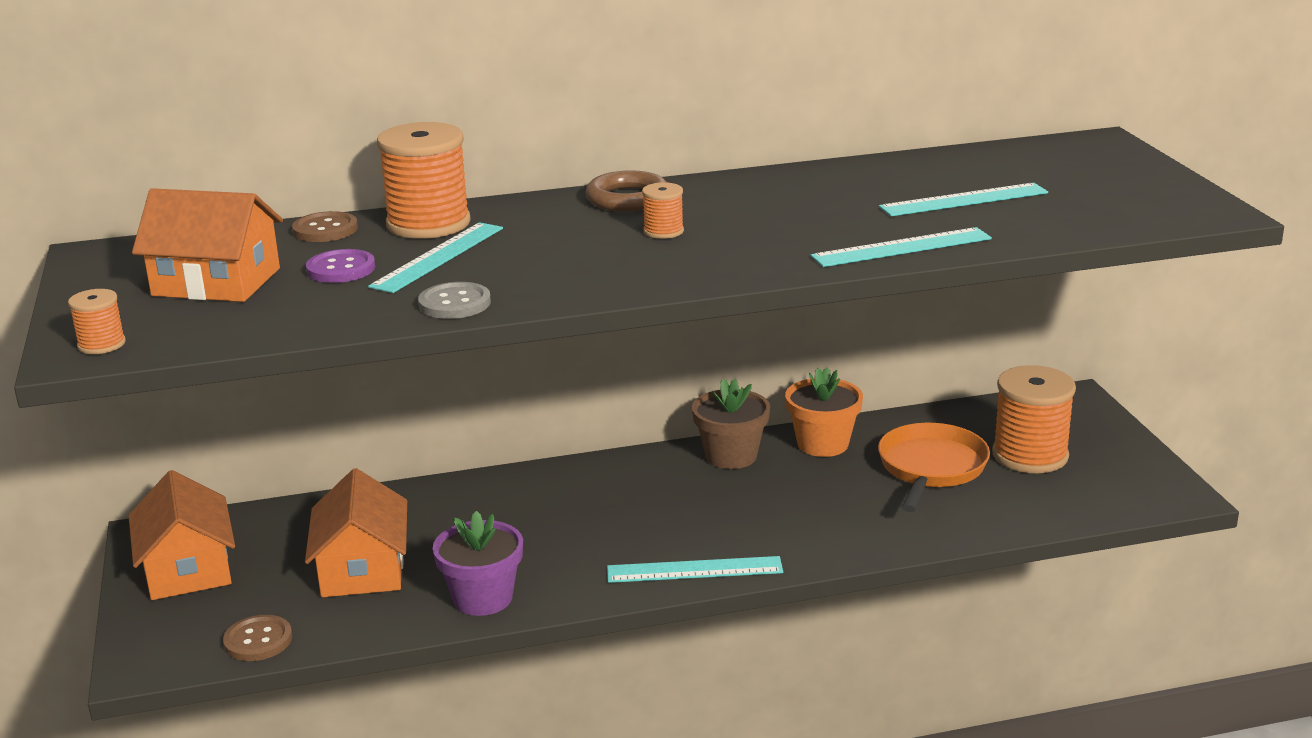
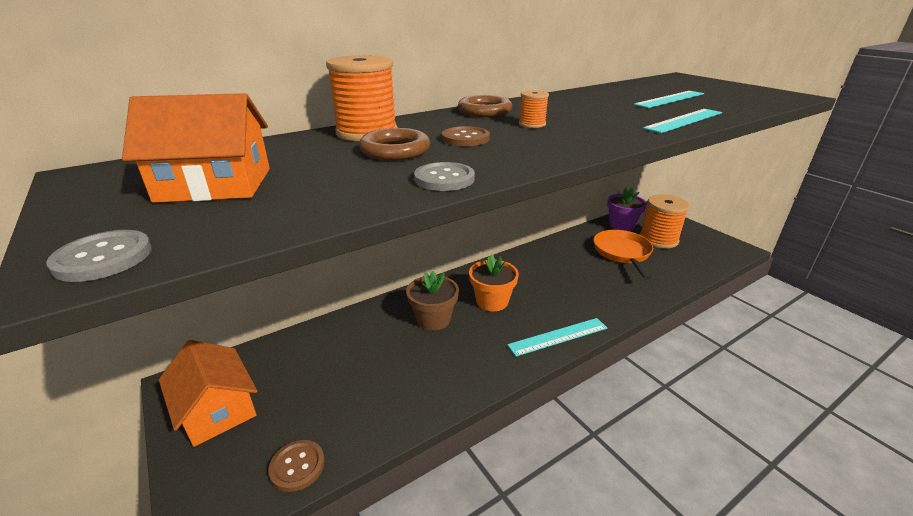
camera: 20 degrees left, 5 degrees up
orange spool [68,289,126,354] -> grey button [46,230,152,282]
brown button [292,211,358,242] -> brown button moved to [442,126,490,146]
orange house [305,468,407,597] -> none
purple button [306,249,375,283] -> none
turquoise ruler [368,222,503,293] -> brown ring [359,128,430,160]
purple flower pot [433,511,523,616] -> purple flower pot moved to [607,188,647,231]
brown flower pot [692,379,770,469] -> brown flower pot moved to [406,271,459,331]
orange flower pot [785,367,863,457] -> orange flower pot moved to [469,254,519,311]

